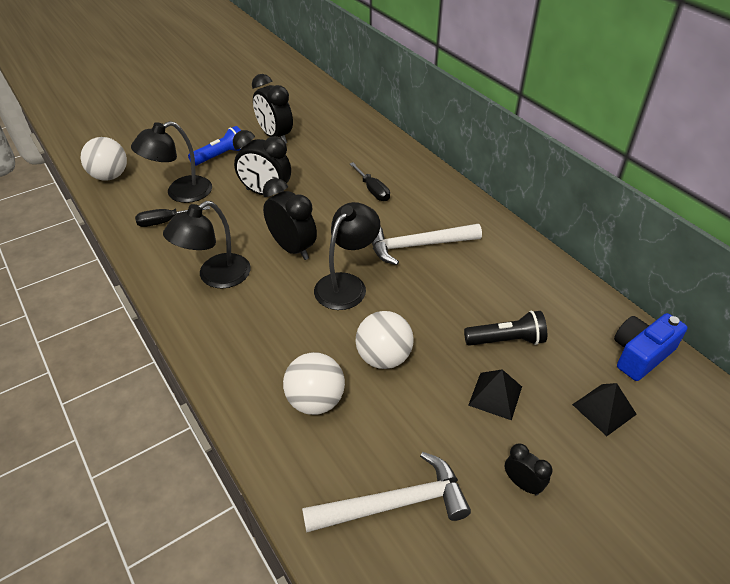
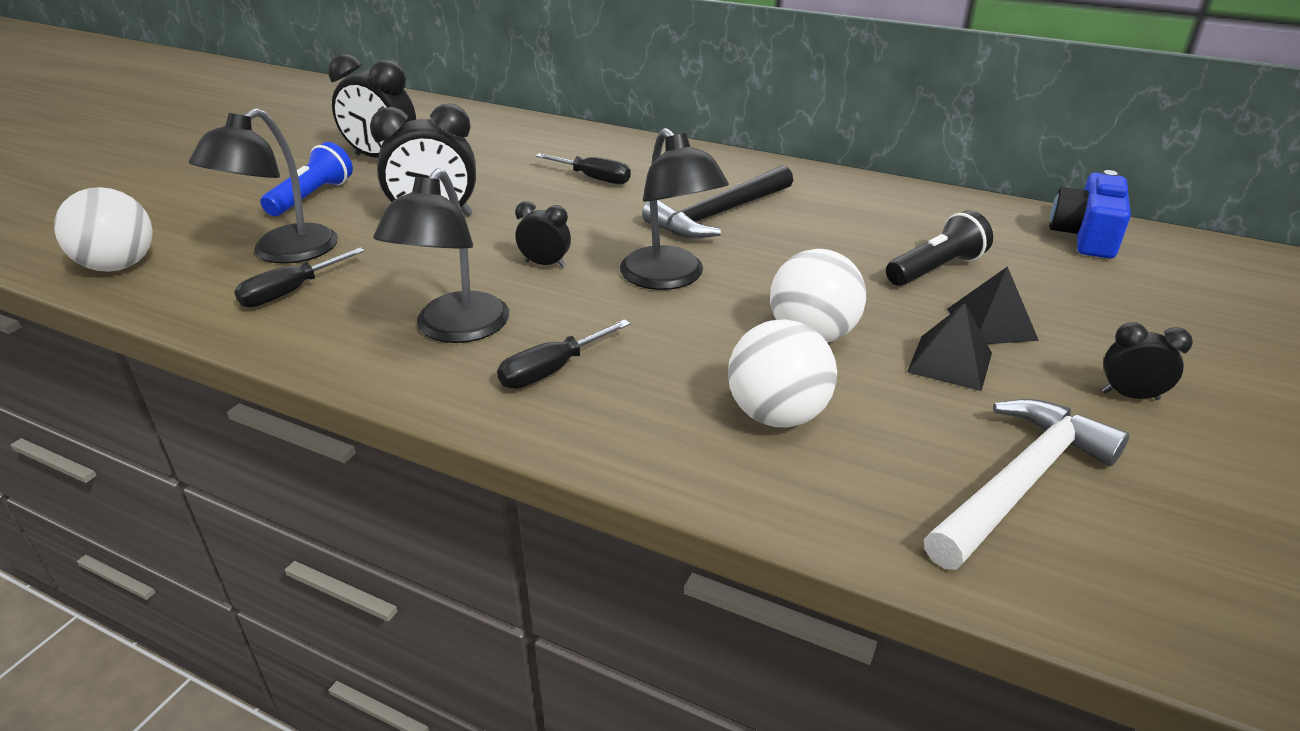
camera: 30 degrees left, 10 degrees down
black clock [263,178,317,260] -> black clock [515,201,571,268], size x0.53
black lamp [314,202,380,310] -> black lamp turned 150 degrees clockwise [620,128,729,290]
white hammer [372,224,482,265] -> black hammer [642,165,793,239]
black pyramid [572,383,637,436] -> black pyramid moved to [907,303,992,391]
none -> black screwdriver [497,319,630,389]

